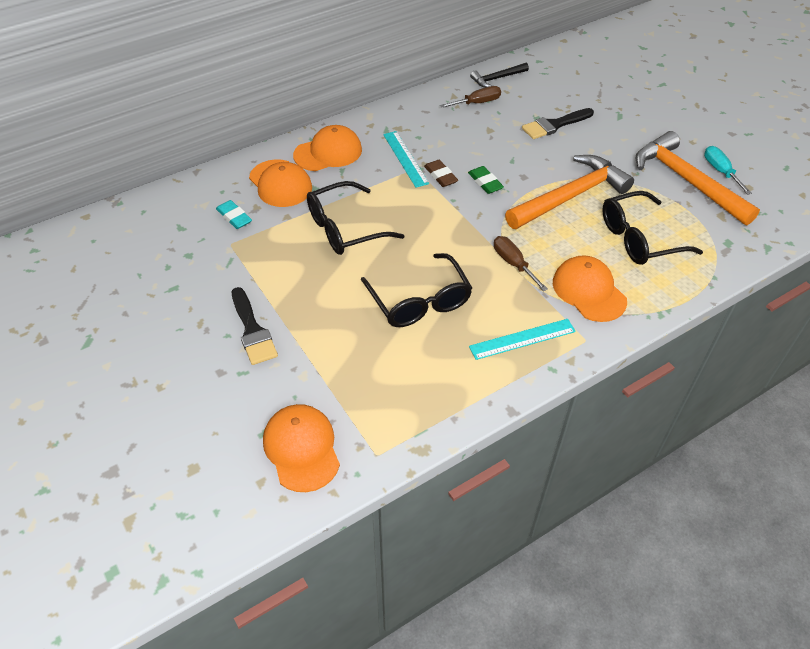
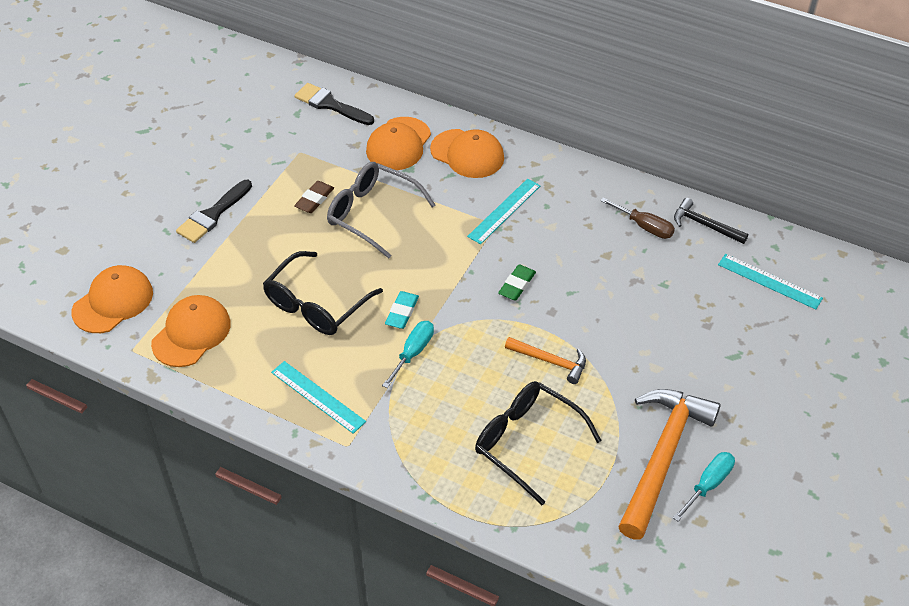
camera: 60 degrees right, 0 degrees up
turquoise eraser [216,200,252,229] -> turquoise eraser moved to [385,291,419,329]
black glasses [307,181,405,255] -> grey glasses [327,162,435,258]
brown eraser [424,160,458,187] -> brown eraser moved to [294,181,334,213]
brown screwdriver [494,236,548,291] -> turquoise screwdriver [382,321,434,388]
orange hammer [505,155,634,229] -> orange hammer [505,337,586,384], size x0.50
black brush [522,108,594,139] -> black brush moved to [294,83,374,125]
orange cap [553,255,627,322] -> orange cap moved to [151,295,231,367]
none -> turquoise ruler [718,254,823,309]

